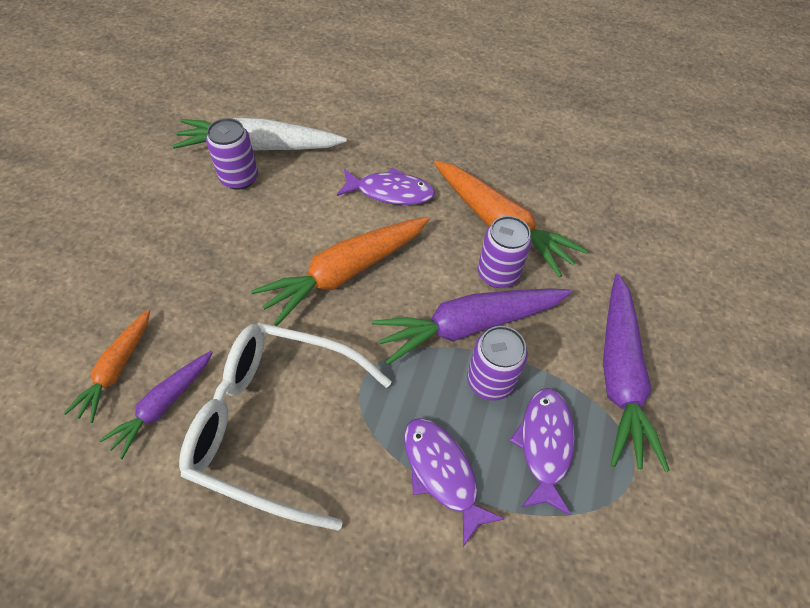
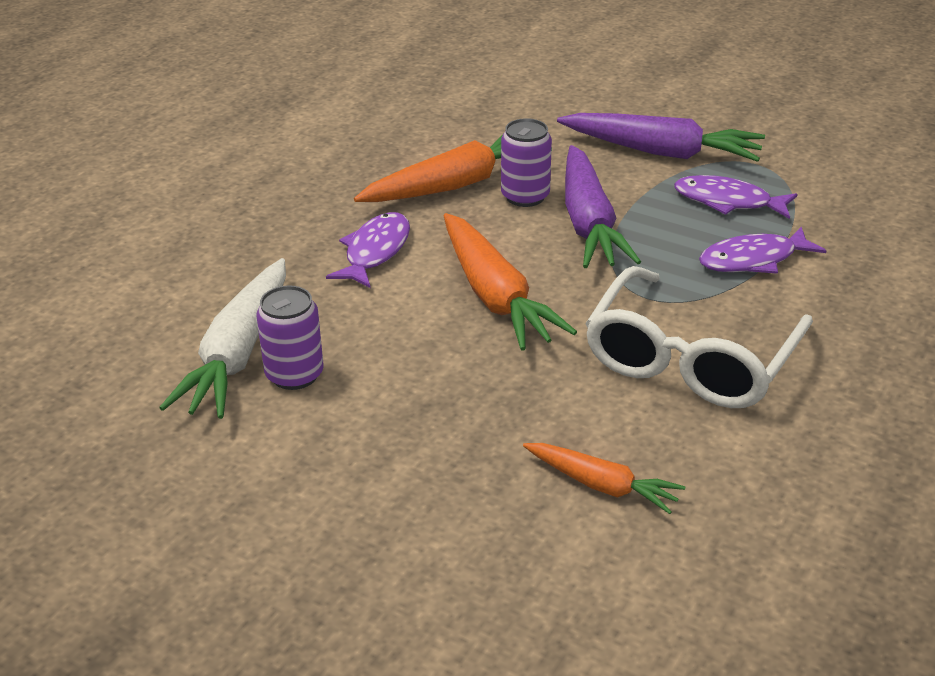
camera: 75 degrees left, 20 degrees down
purple carrot [99,351,213,459] -> none
purple can [467,326,528,401] -> none

